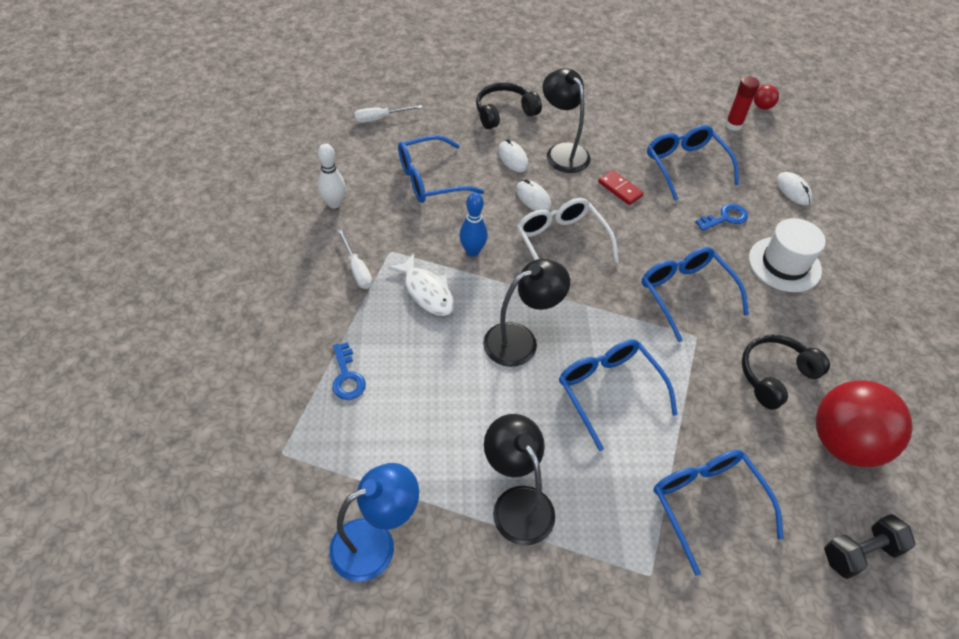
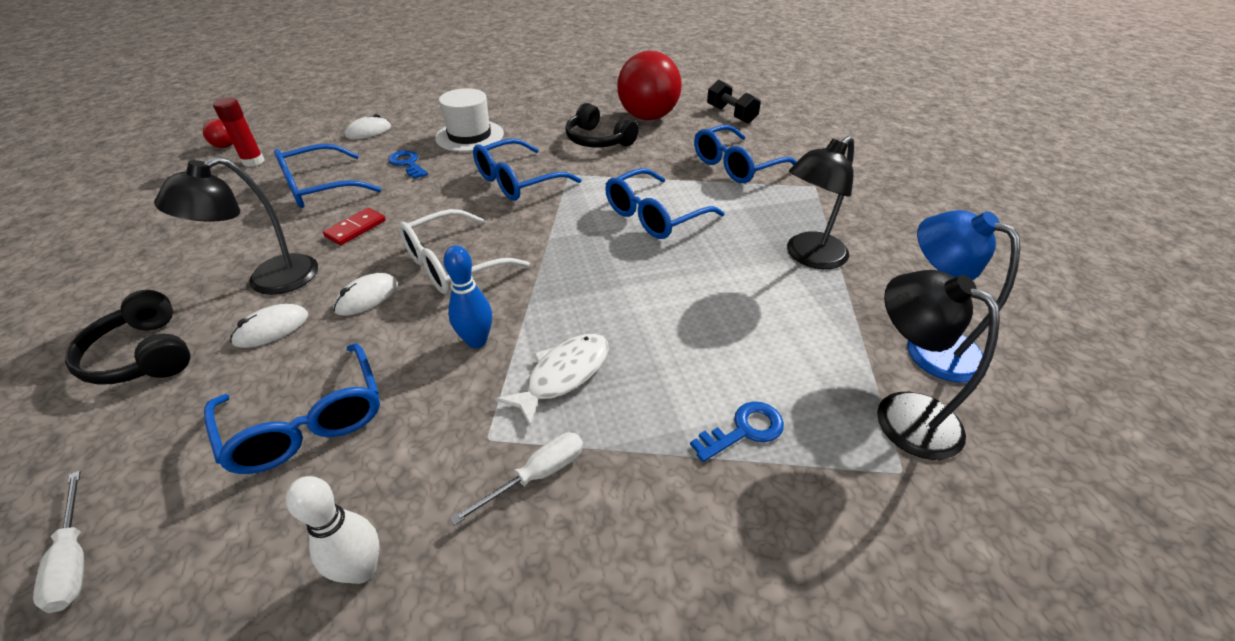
camera: 100 degrees left, 10 degrees down
black lamp [483,259,570,367] -> black lamp moved to [877,270,1000,460]

